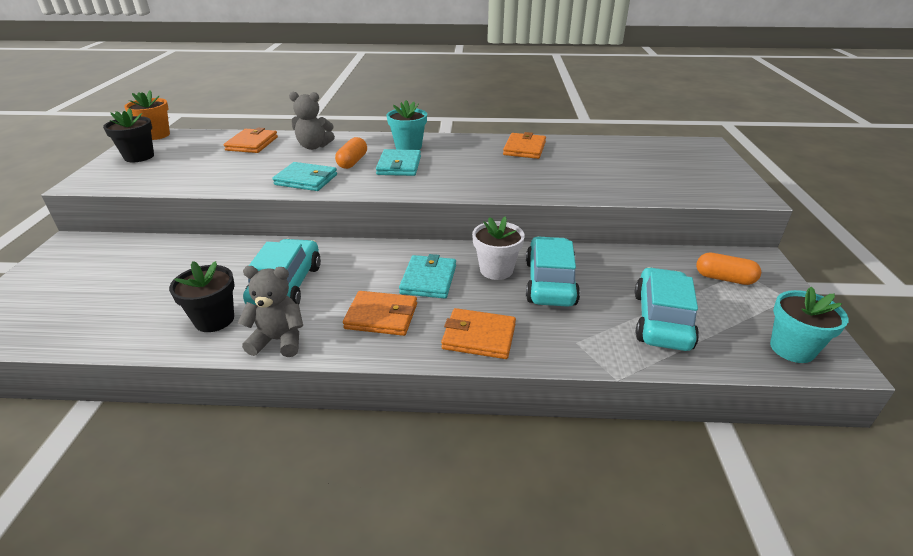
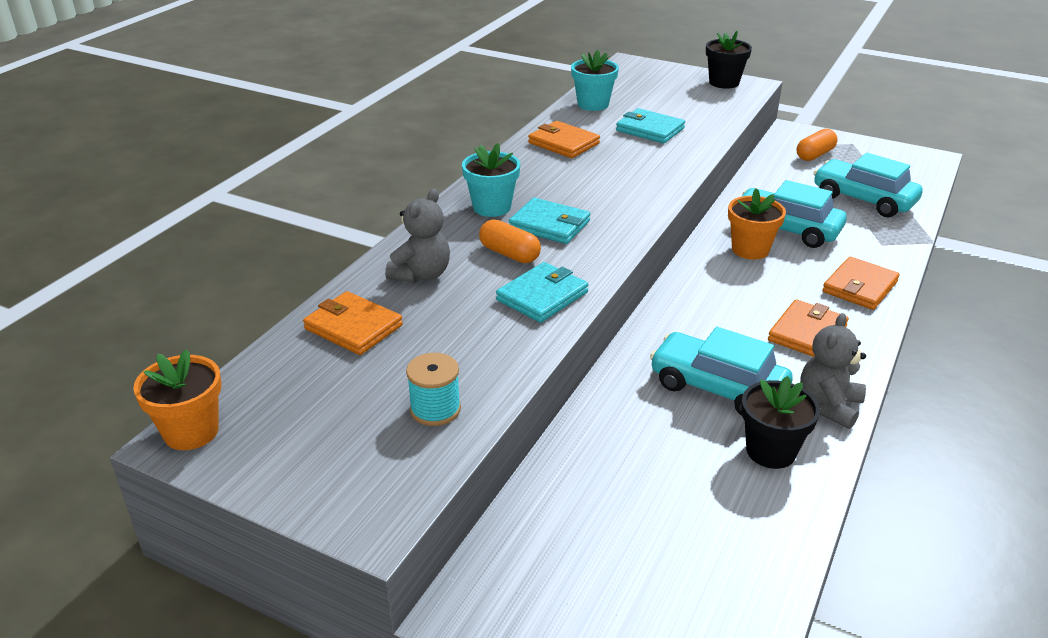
camera: 65 degrees left, 0 degrees up
black flower pot [103,108,154,162] -> black flower pot moved to [706,31,752,89]
turquoise wallet [399,254,456,299] -> turquoise wallet moved to [616,108,685,143]
white flower pot [472,216,525,280] -> orange flower pot [728,188,786,260]
turquoise flower pot [770,286,849,363] -> turquoise flower pot moved to [571,50,619,111]
none -> turquoise spool [406,353,461,426]

